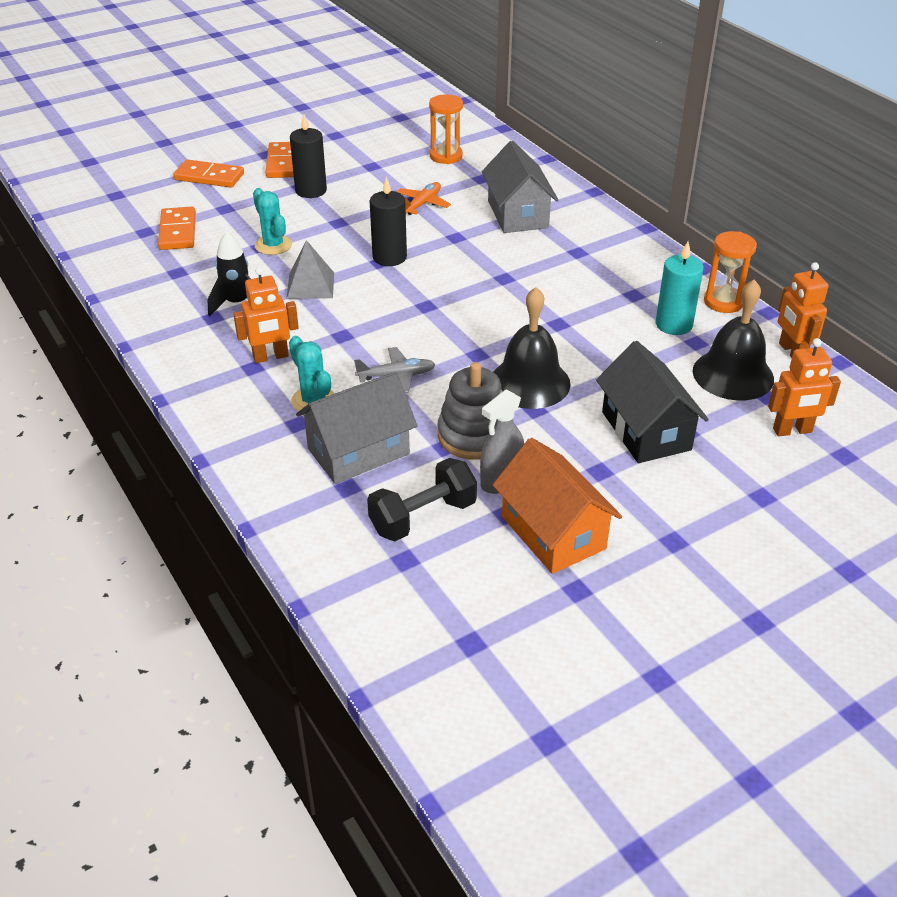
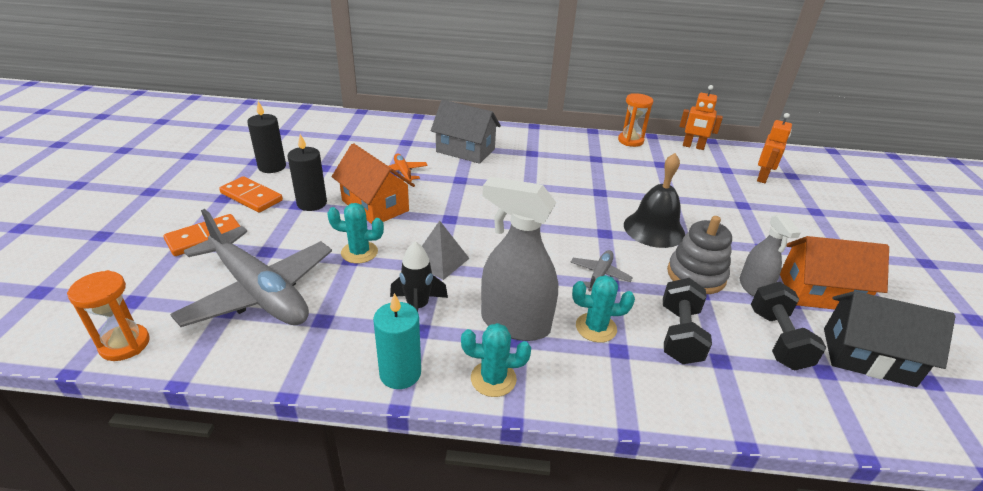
camera: 55 degrees left, 5 degrees down
orange domino [158,207,196,250] -> grey plane [170,209,332,327]
orange robot [233,267,299,363] -> grey spray bottle [481,177,558,341]
grey house [296,372,417,484] -> black dumbbell [663,278,712,364]
black candle [370,176,407,266] -> black candle moved to [247,101,286,173]
orange hourglass [429,94,463,164] -> orange hourglass moved to [67,270,150,361]
black house [596,341,709,463] -> black house moved to [824,291,955,387]
turquoise candle [656,242,703,335] -> turquoise candle moved to [373,293,421,389]
black bell [693,279,774,400] -> none
none -> orange house [332,143,415,224]
none -> turquoise cactus [461,323,531,397]

